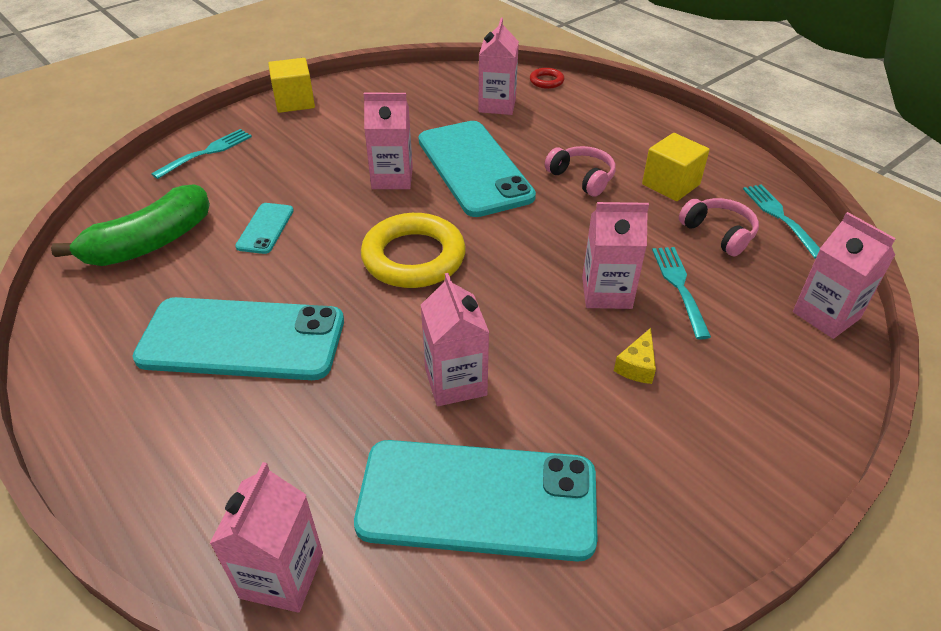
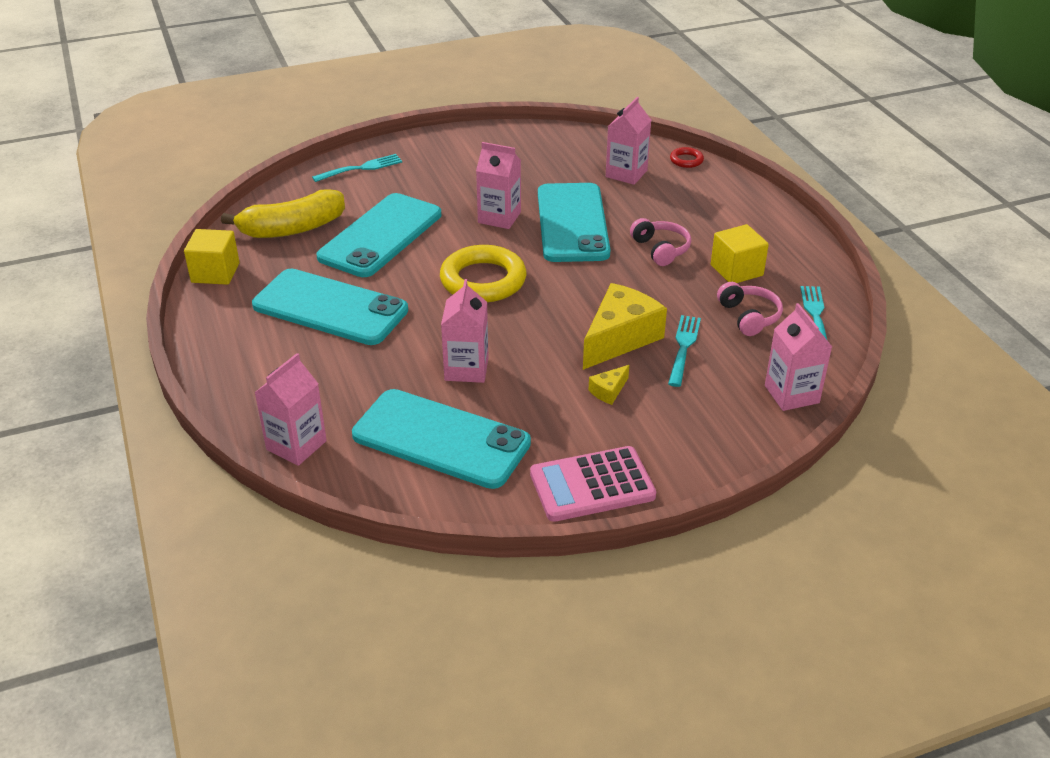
camera: 20 degrees right, 5 degrees down
green banana [51,184,210,266] -> yellow banana [221,189,345,238]
turquoise phone [235,203,294,254] -> turquoise phone [317,193,441,277], size x2.22
yellow cube [268,58,315,113] -> yellow cube moved to [184,229,240,285]
pink carton [582,202,649,309] -> yellow cheese [583,283,667,370]
none -> pink calculator [530,446,656,522]

